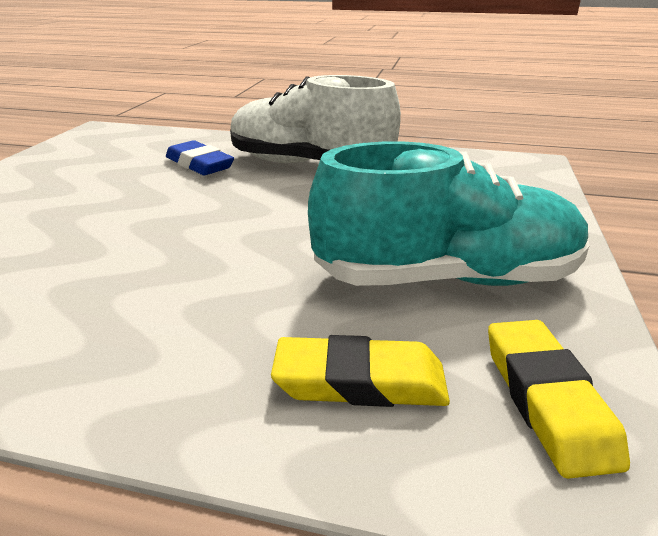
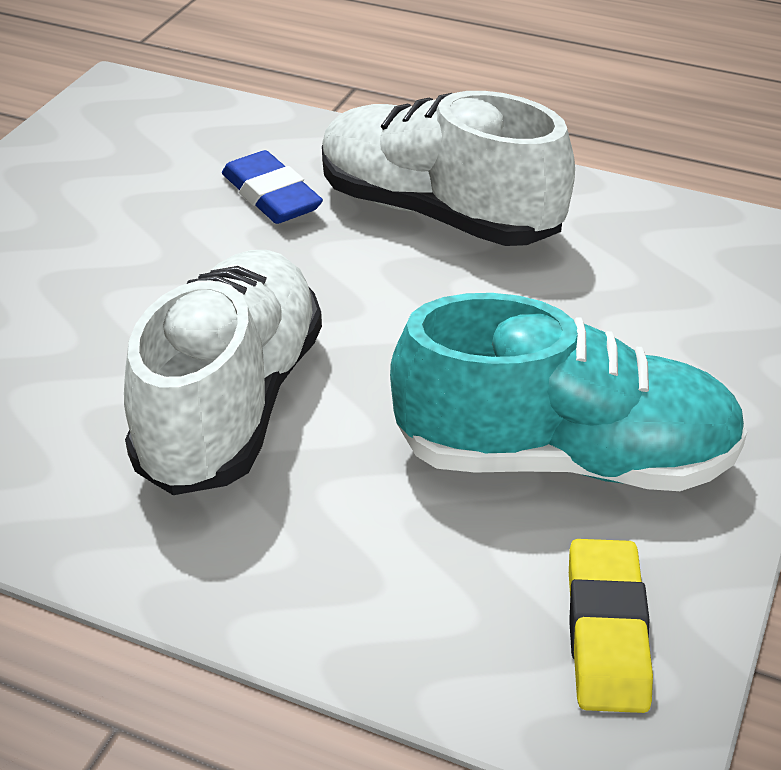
camera: 10 degrees right, 10 degrees up
yellow eraser [271,335,450,407] -> none
none -> white shoe [124,250,322,495]

